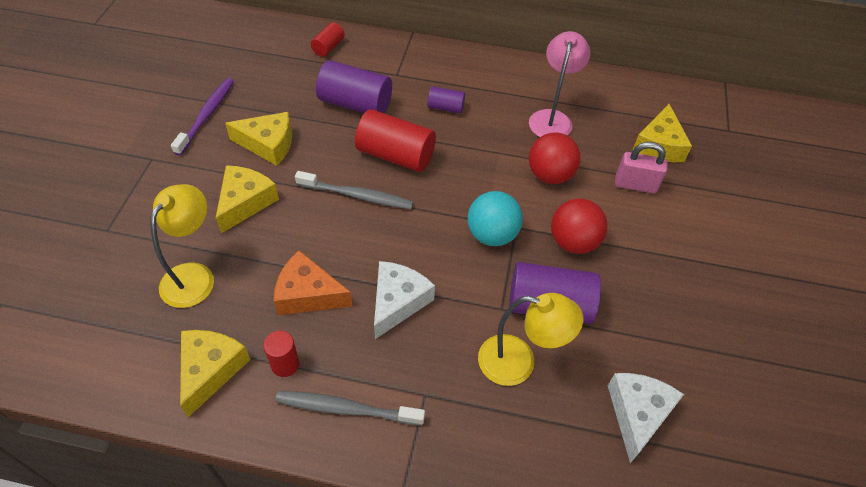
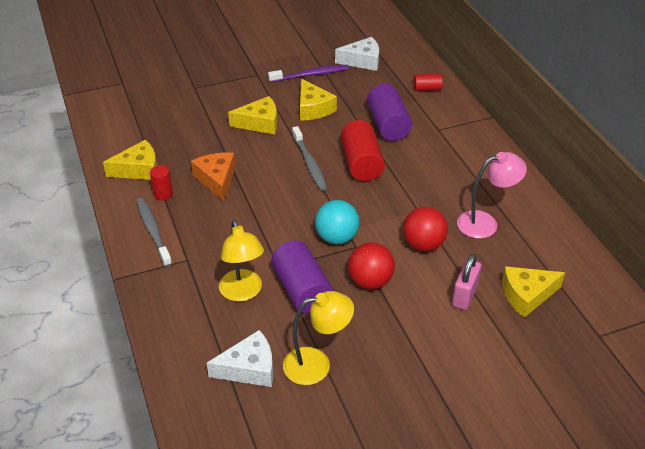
camera: 60 degrees right, 10 degrees down
yellow lamp [150,184,214,308] -> yellow lamp moved to [283,291,354,385]
white cheese [374,261,435,339] -> white cheese moved to [335,37,379,71]
purple cylinder [427,86,465,113] -> none
pink padlock [615,142,667,194] -> pink padlock turned 45 degrees clockwise [452,253,482,310]

